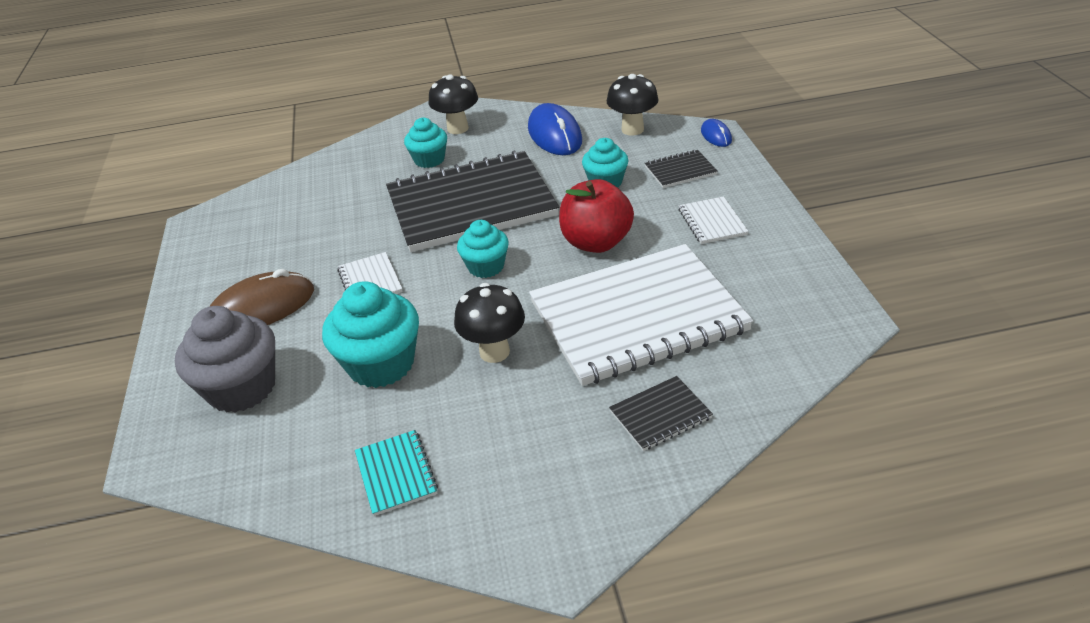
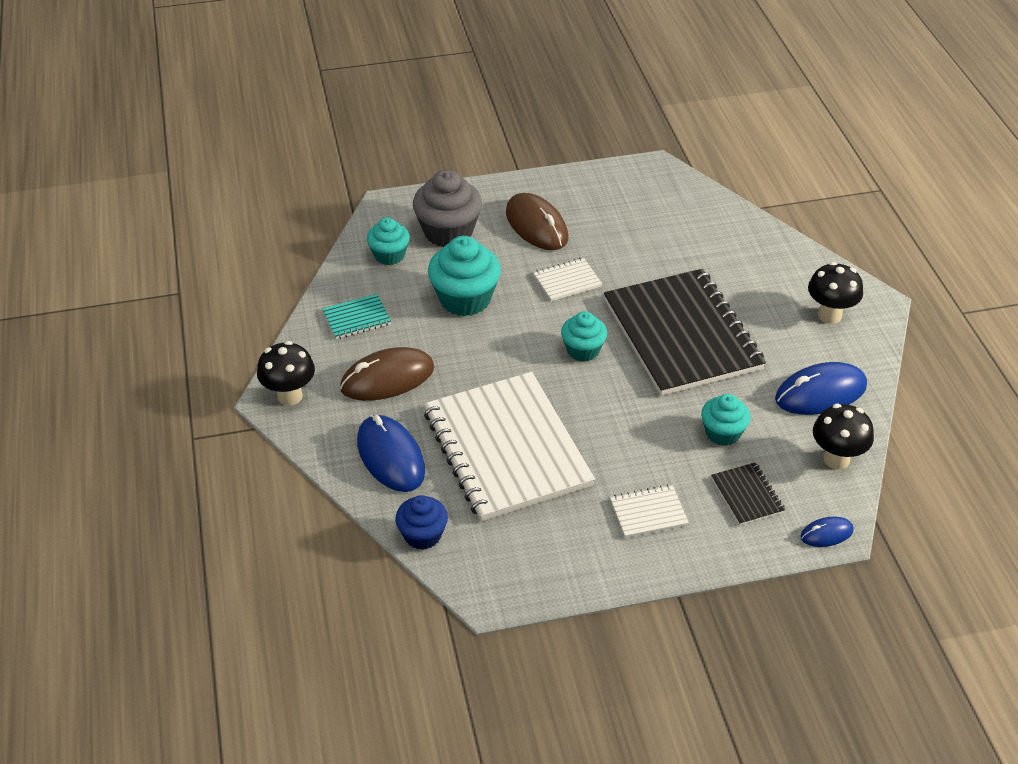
camera: 85 degrees right, 5 degrees up
turquoise cupcake [404,118,447,168] -> turquoise cupcake moved to [367,217,410,265]
black mushroom [454,283,525,363] -> black mushroom moved to [257,341,315,406]
red apple [559,179,634,253] -> none
black notebook [609,376,713,451] -> blue mouse [357,415,425,492]
none -> brown mouse [340,347,435,401]
none -> blue cupcake [395,495,448,550]

